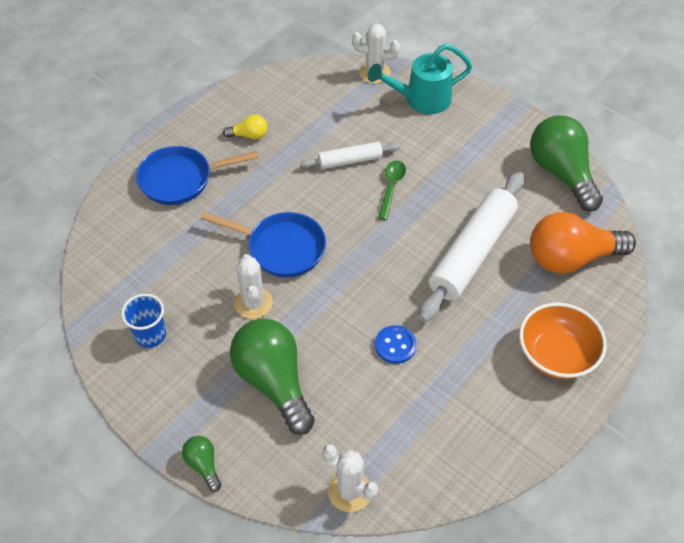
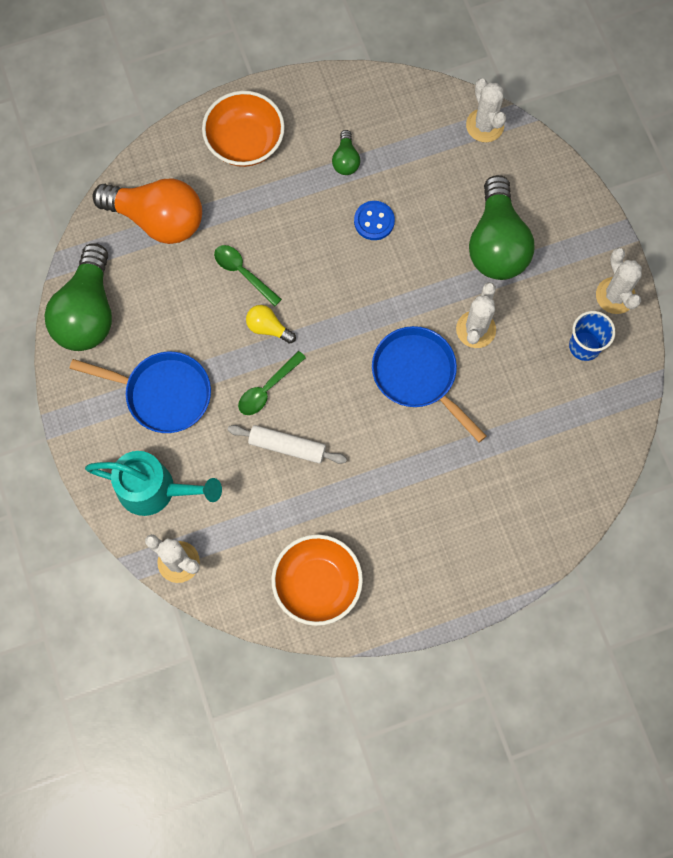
camera: 150 degrees left, 20 degrees up
blue pan [136,146,259,205] -> blue pan moved to [69,352,211,433]
green light bulb [182,436,221,492] -> green light bulb moved to [332,130,360,175]
yellow light bulb [223,115,267,139] -> yellow light bulb moved to [246,305,296,344]
white rolling pin [419,172,524,322] -> green spoon [214,245,282,306]
none -> orange bowl [271,534,363,626]
none -> white cactus [596,248,642,314]

